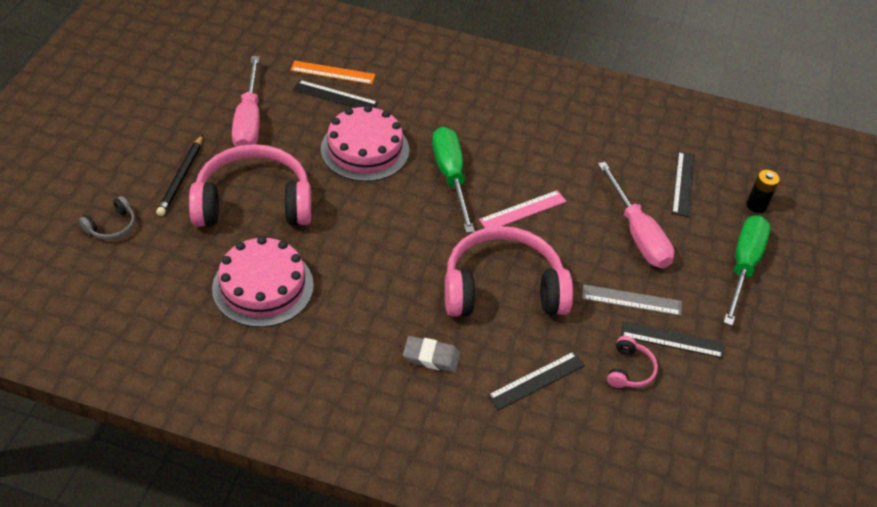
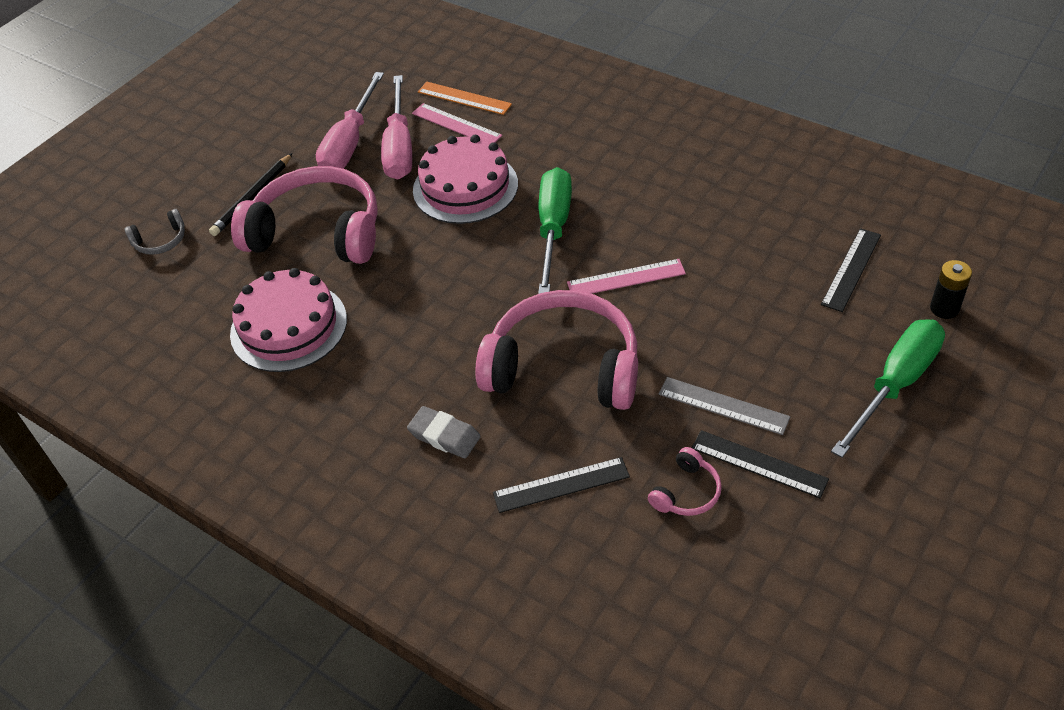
camera: 25 degrees right, 0 degrees up
black ruler [293,80,378,108] -> pink ruler [412,103,502,143]
pink screwdriver [598,162,675,268] -> pink screwdriver moved to [381,75,412,179]

